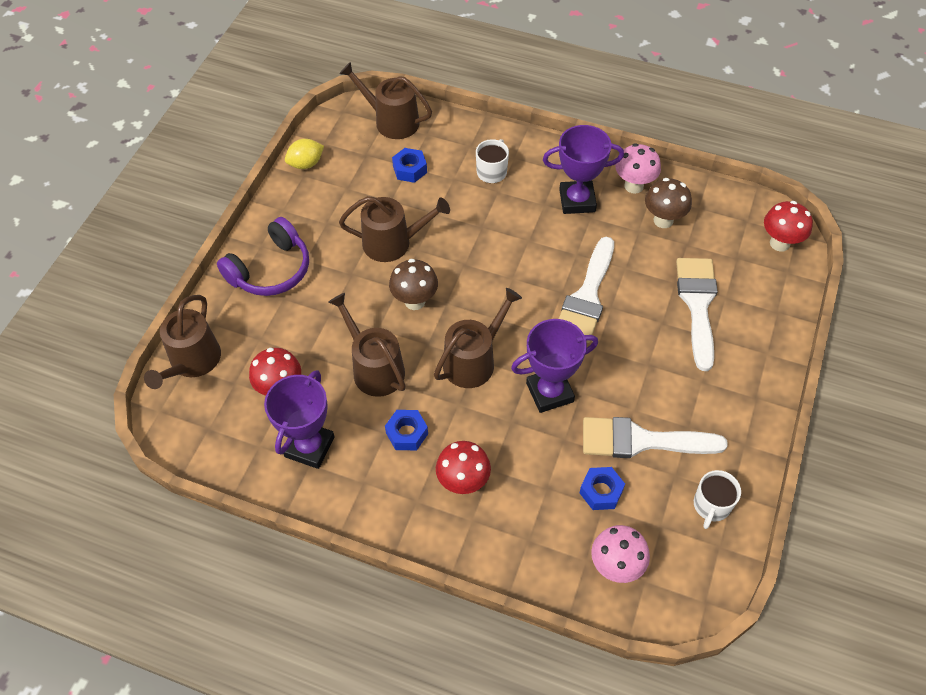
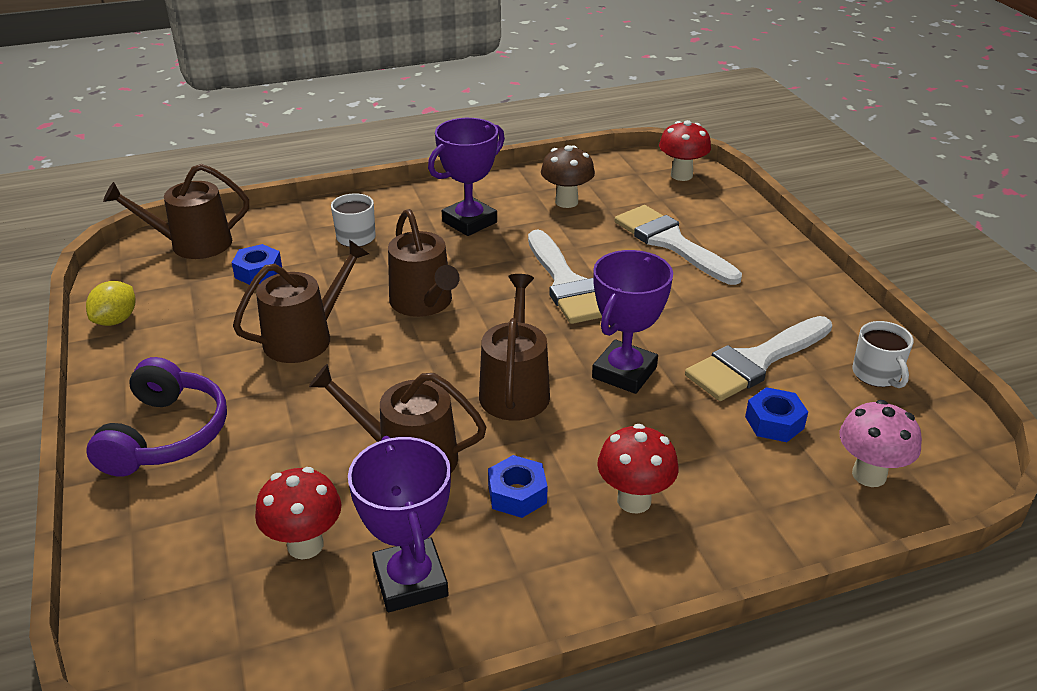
camera: 40 degrees left, 20 degrees down
brown watering can [144,295,221,389] -> brown watering can moved to [388,209,460,317]
brown mushroom [389,259,438,310] -> none
pink mushroom [615,143,661,194] -> none

